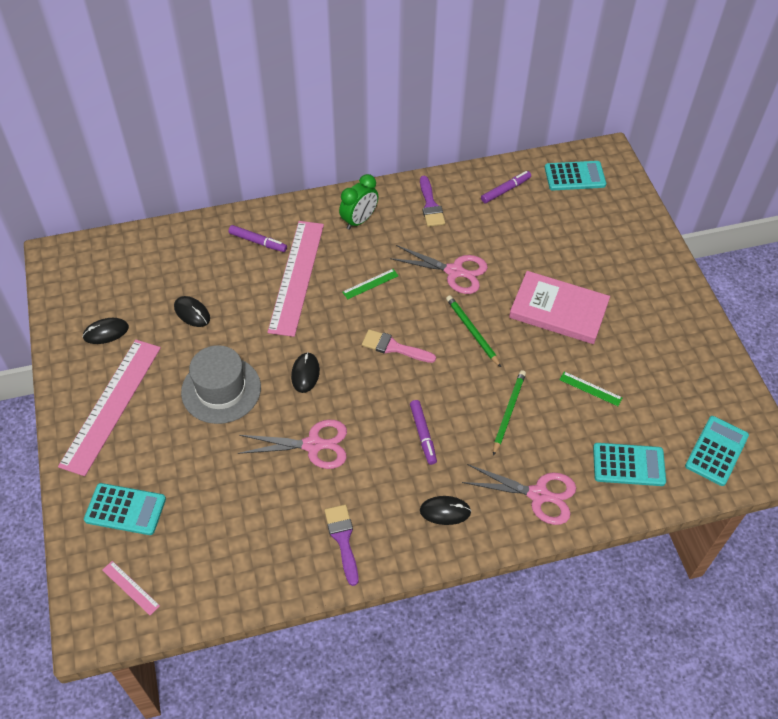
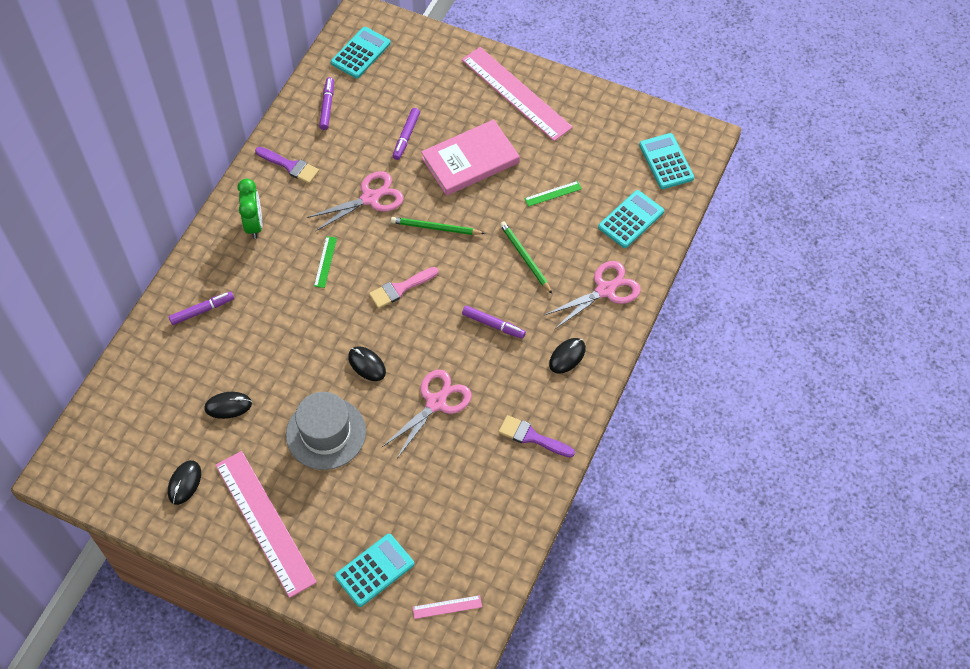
camera: 50 degrees left, 5 degrees up
pink ruler [268,221,324,337] -> pink ruler moved to [462,47,573,141]
none -> purple marker [393,108,420,160]

